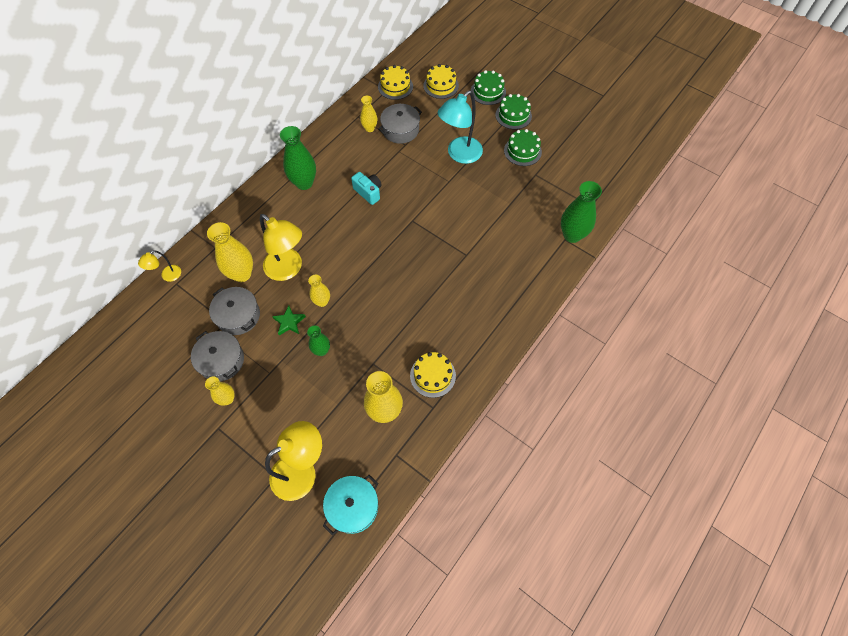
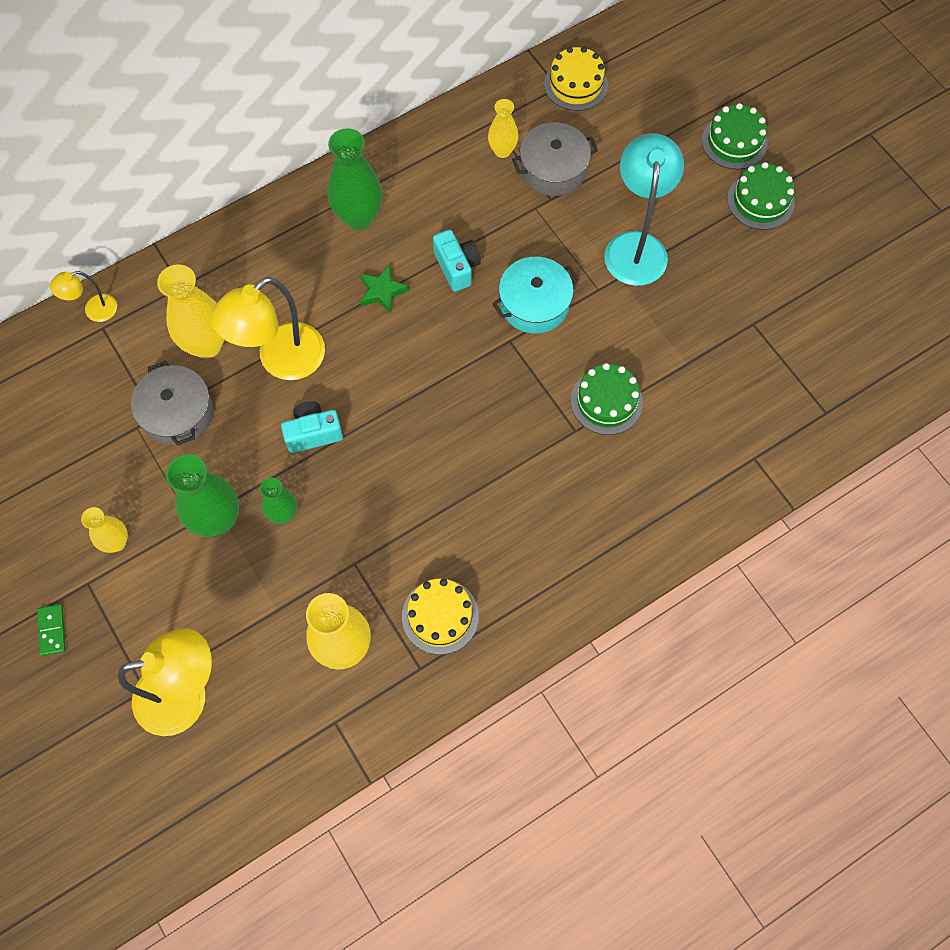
camera: 20 degrees right, 5 degrees up
grey pot [191,331,244,381] -> none
yellow lamp [260,214,302,281] -> yellow lamp turned 75 degrees clockwise [210,277,325,380]
green star [272,305,306,336] -> green star moved to [360,264,409,313]
yellow vase [308,275,330,307] -> turquoise camera [281,401,343,453]
turquoise pot [323,475,378,535] -> turquoise pot moved to [492,257,579,334]
yellow cake [423,64,459,99] -> none
turquoise lamp [438,91,483,164] -> turquoise lamp turned 120 degrees clockwise [604,133,684,286]
green cake [504,129,542,166] -> green cake moved to [571,363,643,435]
green vase [561,181,602,243] -> green vase moved to [166,455,239,537]
none -> green domino [37,604,66,656]

